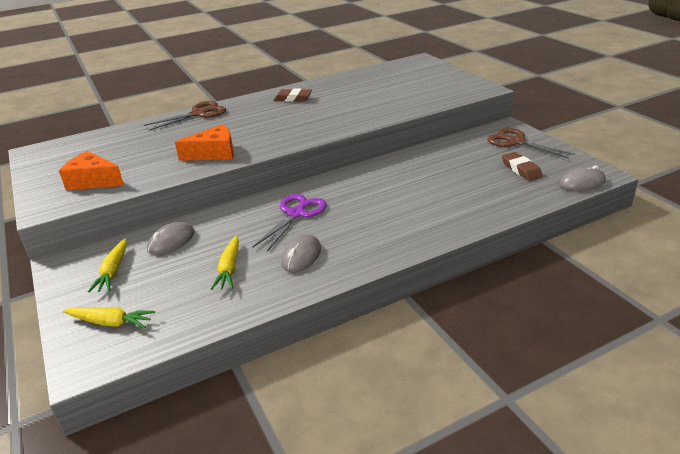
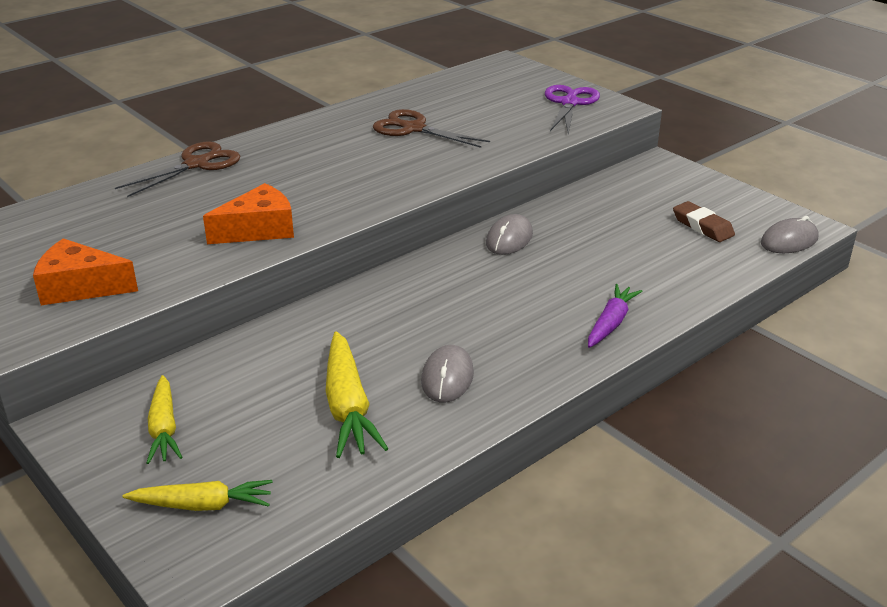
camera: 15 degrees left, 0 degrees up
grey mouse [147,222,195,255] -> grey mouse moved to [486,214,533,255]
yellow carrot [211,236,239,290] -> yellow carrot [326,331,388,458], size x1.50
purple scissors [253,194,327,252] -> purple scissors moved to [545,85,600,134]
brown eraser [274,89,312,102] -> none
brown scissors [487,128,575,159] -> brown scissors moved to [372,109,490,148]
none -> purple carrot [588,284,643,348]

